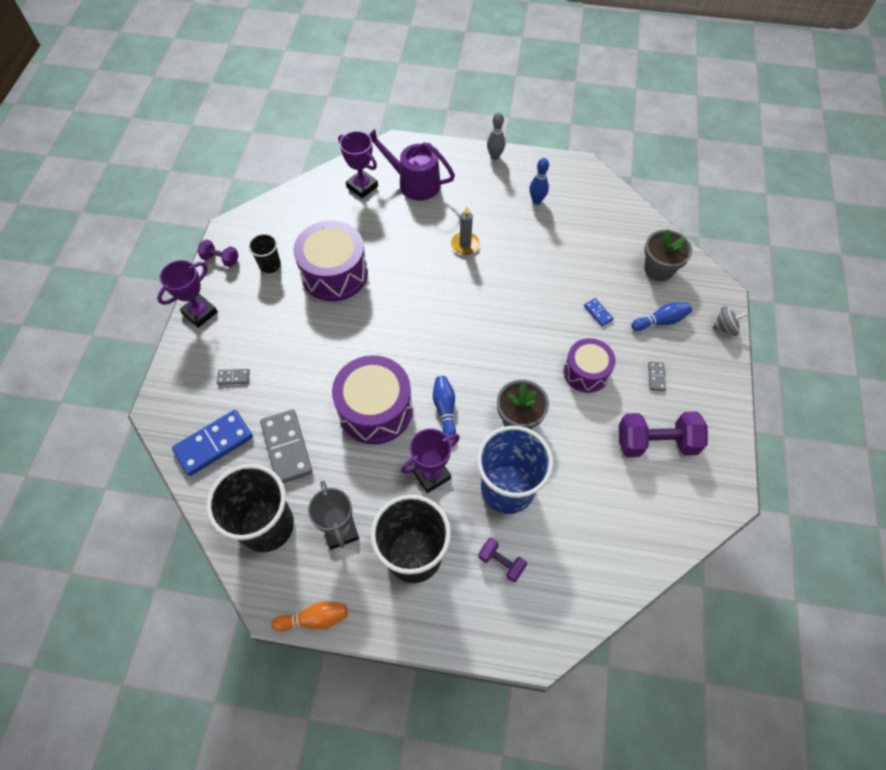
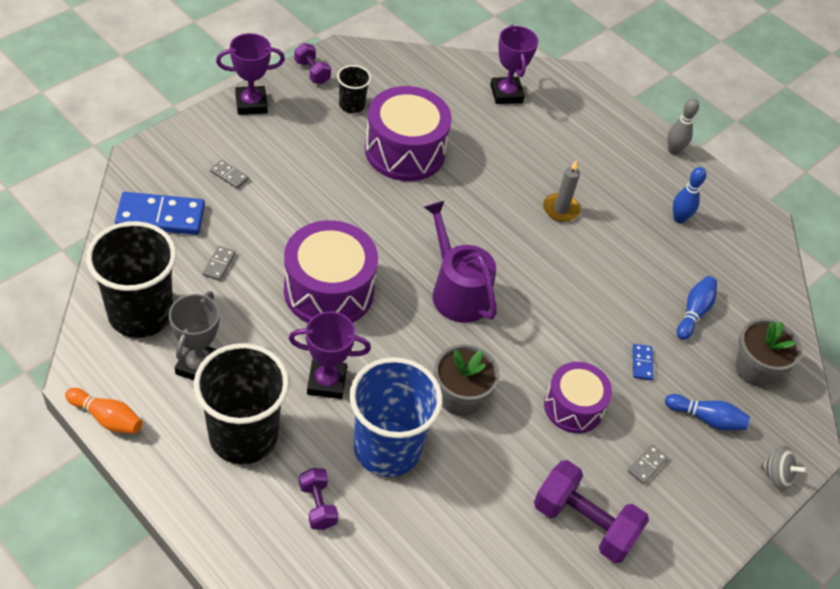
camera: 30 degrees right, 10 degrees down
grey domino [260,409,313,483] -> grey domino [202,246,236,281], size x0.46
purple watering can [369,129,455,201] -> purple watering can moved to [424,201,497,323]
blue bowling pin [433,376,456,440] -> blue bowling pin moved to [677,276,717,340]

